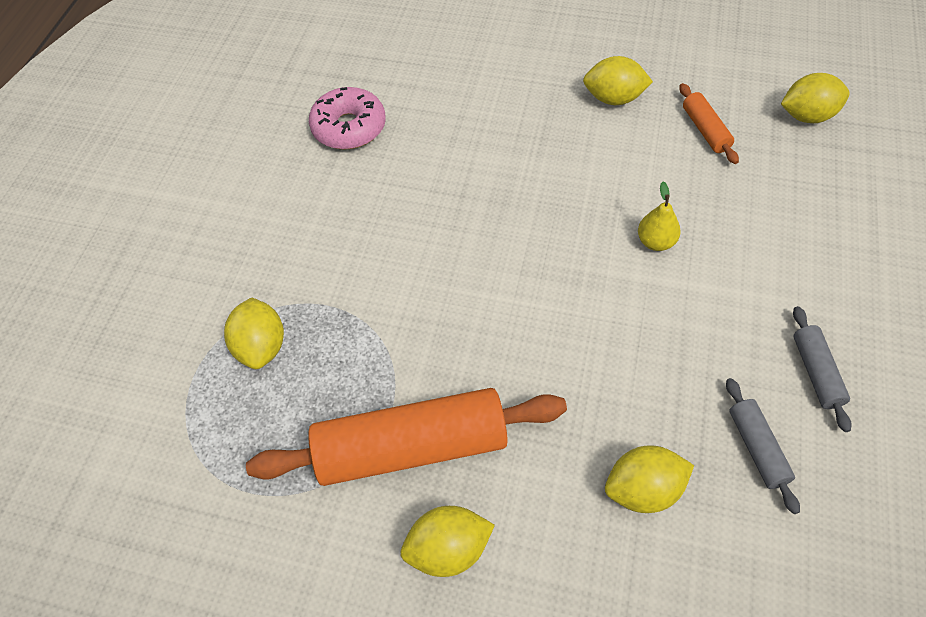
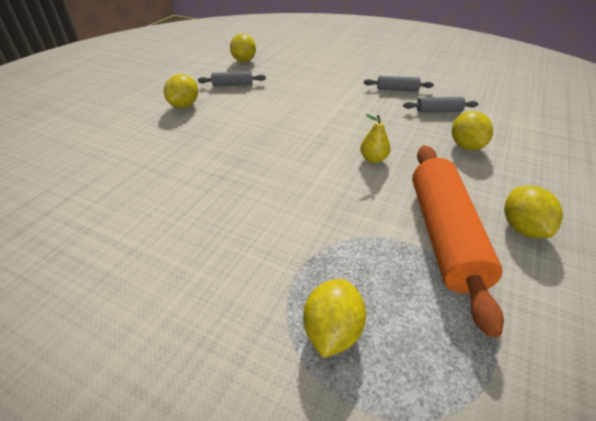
camera: 80 degrees left, 15 degrees down
yellow lemon [224,297,284,369] -> yellow lemon turned 75 degrees counterclockwise [303,279,366,358]
pink donut [309,87,386,150] -> none
yellow pear [638,182,681,251] -> yellow pear moved to [360,114,390,163]
orange rolling pin [679,83,739,164] -> grey rolling pin [198,71,266,87]

